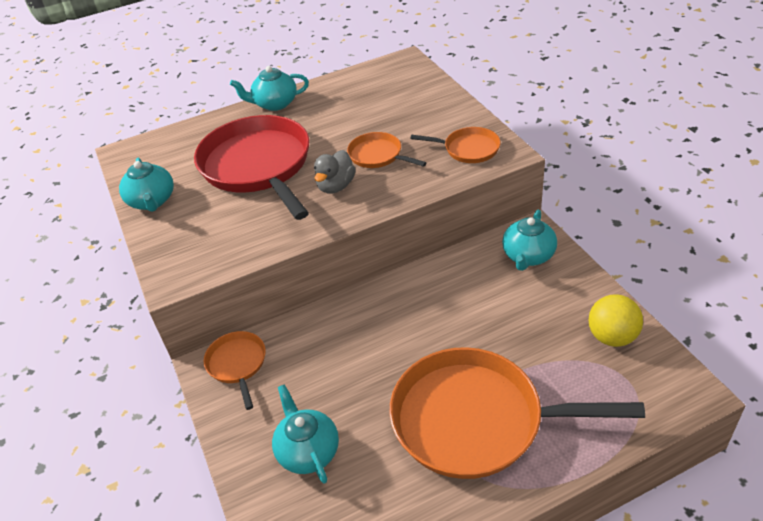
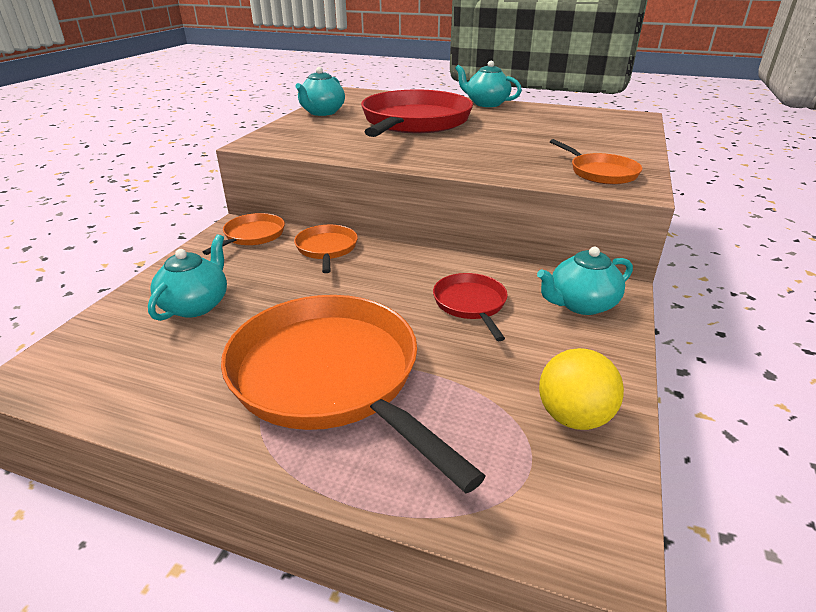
camera: 40 degrees right, 10 degrees down
grey duck [314,150,356,194] -> none
orange pan [347,132,427,168] -> orange pan moved to [294,225,358,273]
none -> red pan [433,273,508,341]

